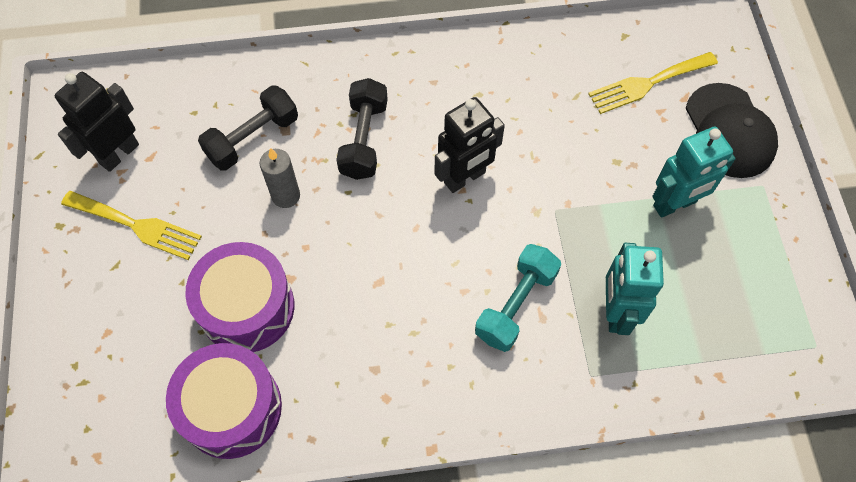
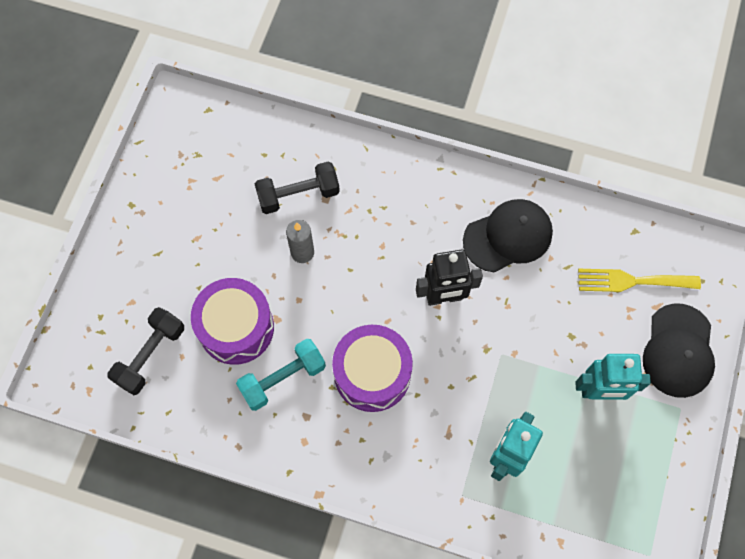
camera: 25 degrees right, 5 degrees up
black robot [55,72,139,172] -> none
yellow fork [61,191,202,260] -> none
purple drum [166,343,282,459] -> purple drum moved to [332,325,413,412]
black dumbbell [337,78,388,180] -> black dumbbell moved to [107,307,184,395]
turquoise dumbbell [475,244,561,352] -> turquoise dumbbell moved to [236,339,326,411]
none -> black cap [463,199,553,272]

